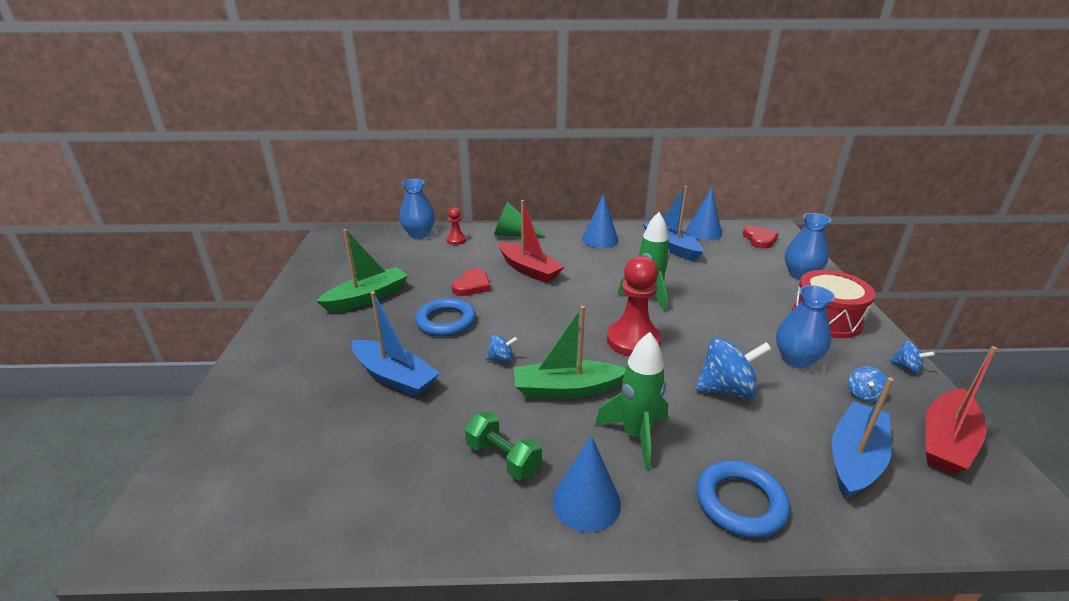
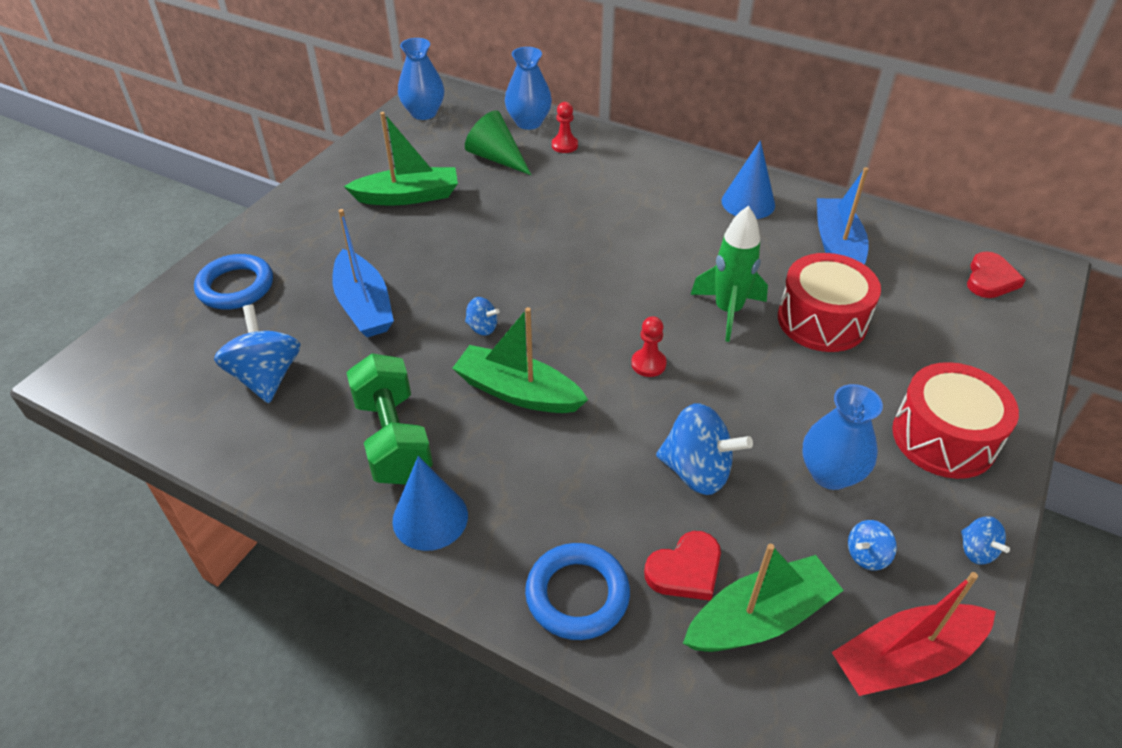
camera: 30 degrees right, 15 degrees up
blue ring [415,298,476,337] -> blue ring moved to [194,254,273,309]
red heart [452,268,491,296] -> red heart moved to [644,531,721,601]
green dumbbell [465,412,542,480] -> green dumbbell [346,353,433,485], size x1.50
green cone [494,202,545,237] -> green cone moved to [465,110,531,175]
red boat [499,200,565,283] -> none
green rocket [595,332,668,470] -> none
red pawn [607,256,661,356] -> red pawn [631,316,667,377], size x0.50
blue cone [686,187,722,240] -> none
blue vase [785,213,831,280] -> blue vase moved to [398,38,444,120]
blue boat [832,377,894,499] -> green boat [683,544,844,652]
none -> blue spinning top [214,305,300,403]
none -> red drum [778,253,881,352]

